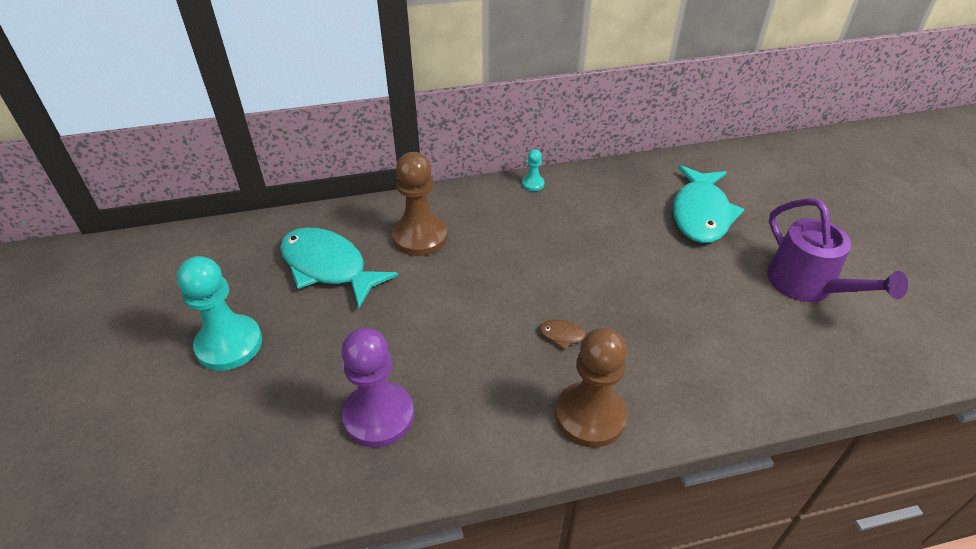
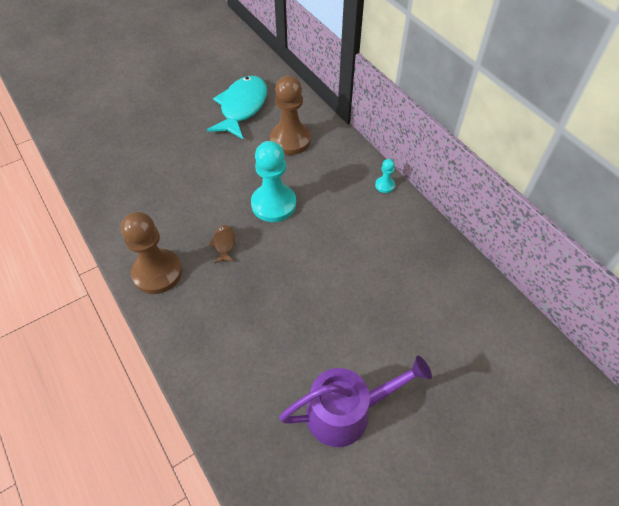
camera: 70 degrees right, 10 degrees up
turquoise pawn [177,256,262,371] -> turquoise pawn moved to [251,141,296,222]
purple pawn [341,328,414,448] -> none
turquoise fish [673,165,745,243] -> none
purple watering can [767,198,908,302] -> purple watering can turned 150 degrees counterclockwise [279,355,432,447]

